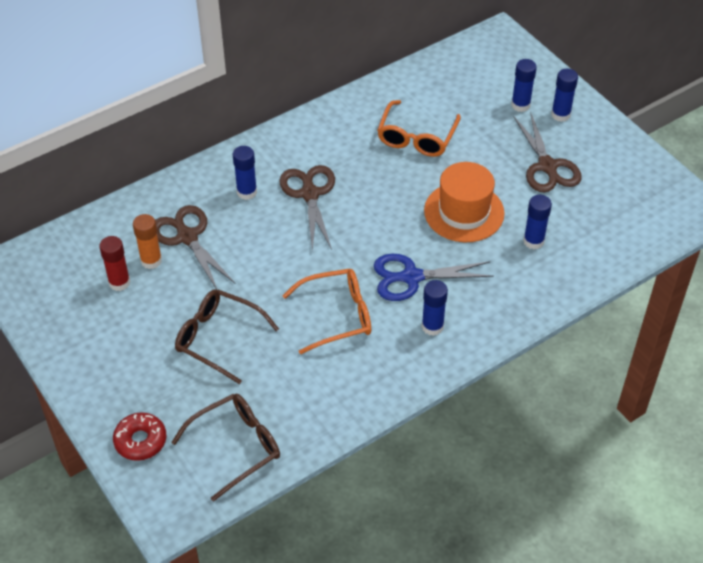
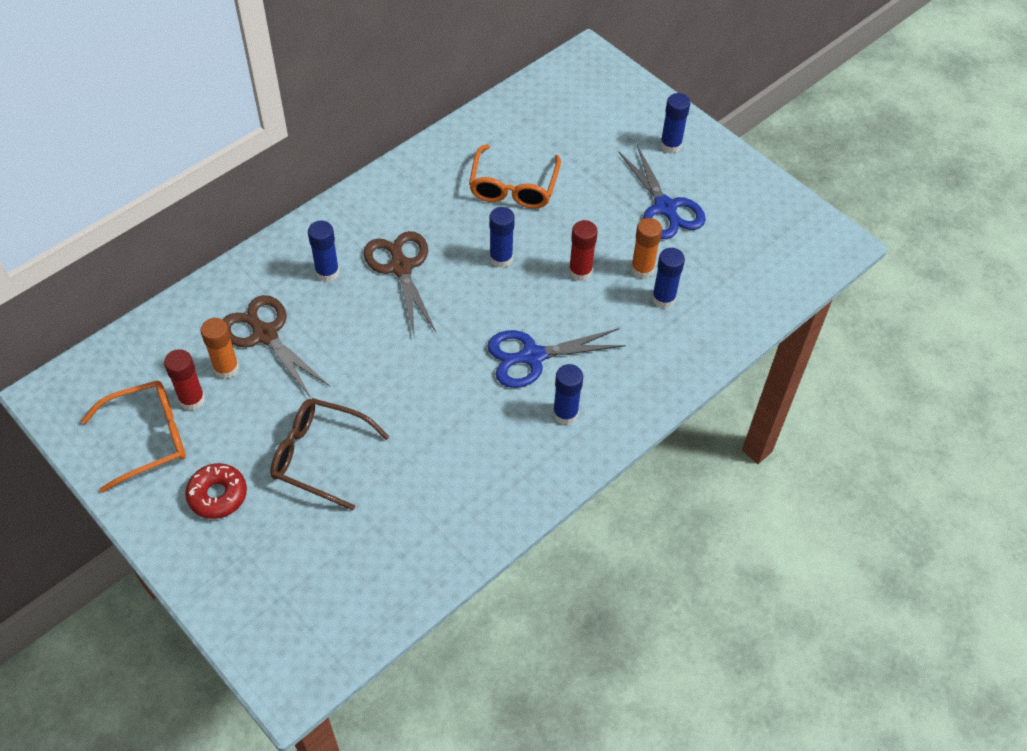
camera: 10 degrees left, 5 degrees up
red donut [113,412,166,461] -> red donut moved to [185,463,247,519]
brown glasses [171,394,280,502] -> none
orange glasses [282,269,371,354] -> orange glasses moved to [81,380,186,493]
orange hat [424,162,505,242] -> red glue stick [569,220,598,281]
blue glue stick [511,59,537,112] -> blue glue stick moved to [489,207,515,268]
brown scissors [513,111,582,192] -> blue scissors [619,145,706,239]
none -> orange glue stick [631,218,662,279]

